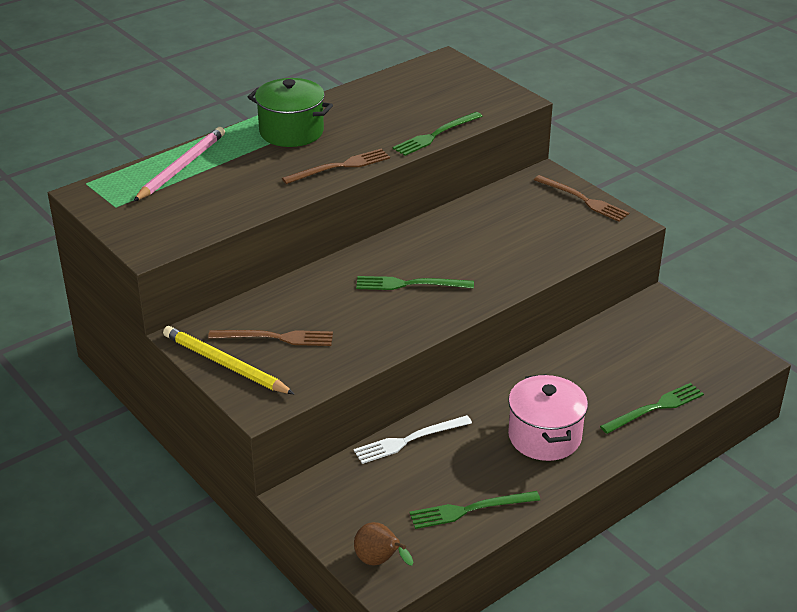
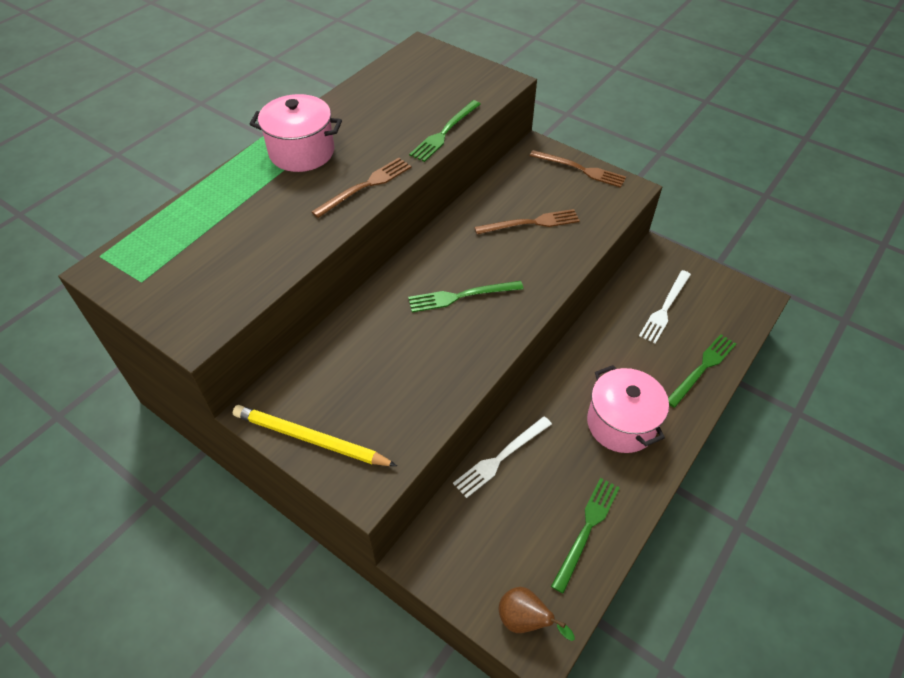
camera: 15 degrees left, 15 degrees up
pink pencil [133,127,225,202] -> none
brown fork [208,330,333,346] -> brown fork moved to [474,209,580,234]
green pot [248,78,333,147] -> pink pot [250,94,342,172]
green fork [410,491,540,529] -> green fork turned 150 degrees clockwise [551,478,620,594]
none -> white fork [639,270,691,344]

